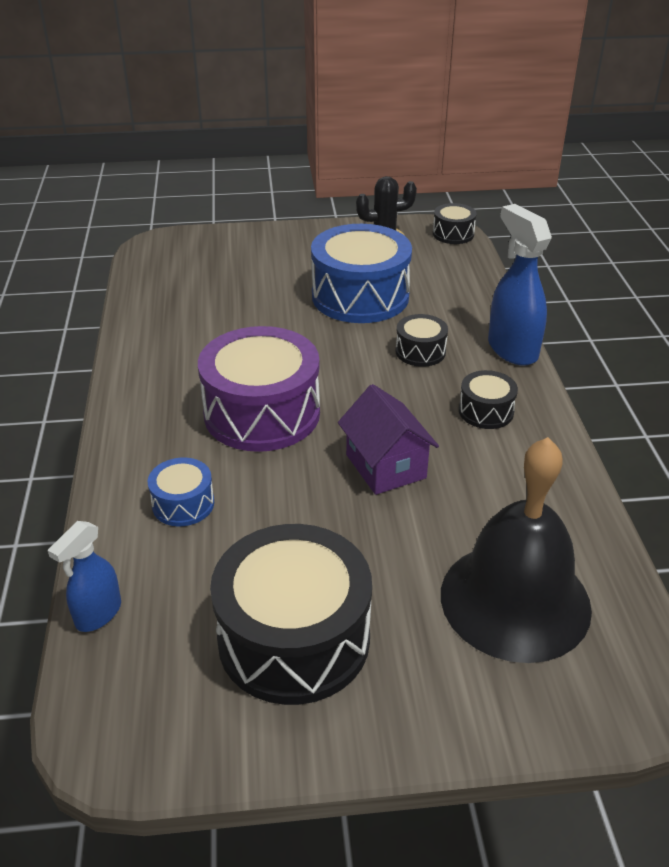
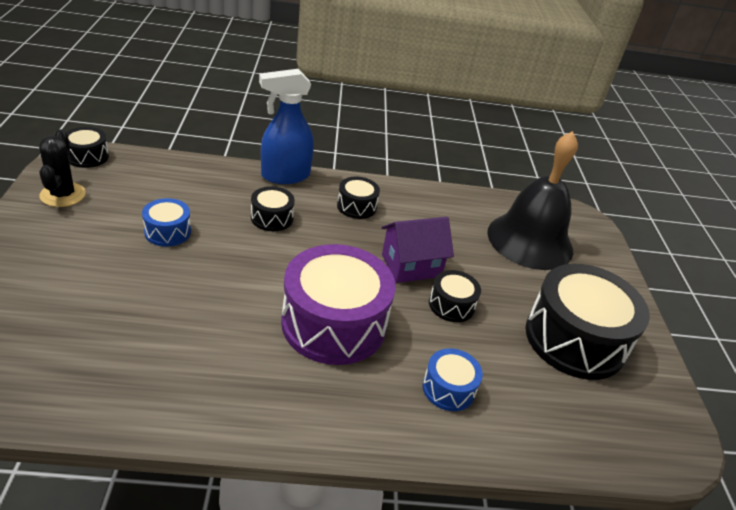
camera: 90 degrees left, 0 degrees up
blue spray bottle [48,521,121,632] -> none
blue drum [311,224,412,323] -> blue drum [142,198,191,247], size x0.47
none -> black drum [429,270,481,322]

